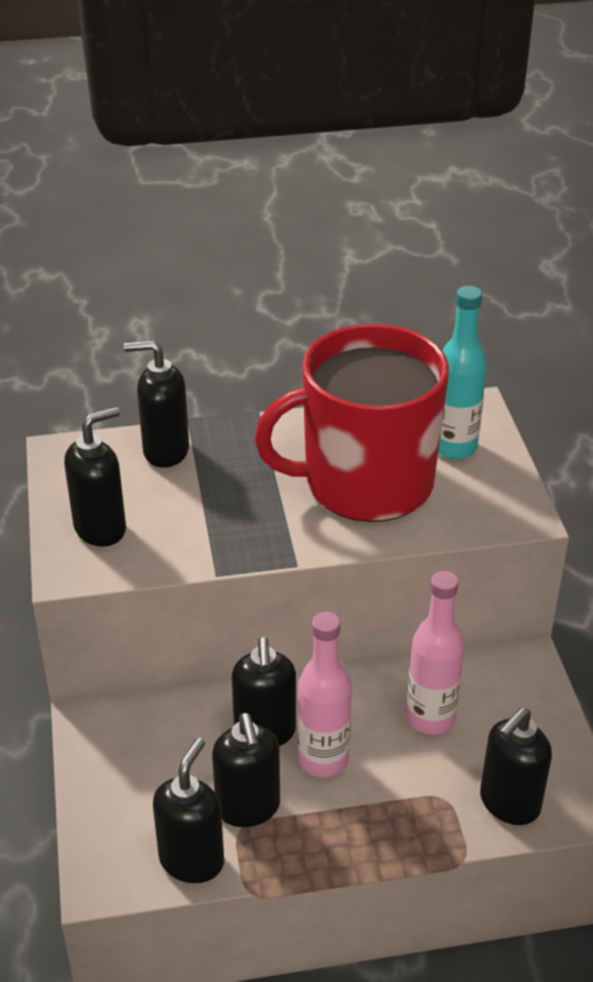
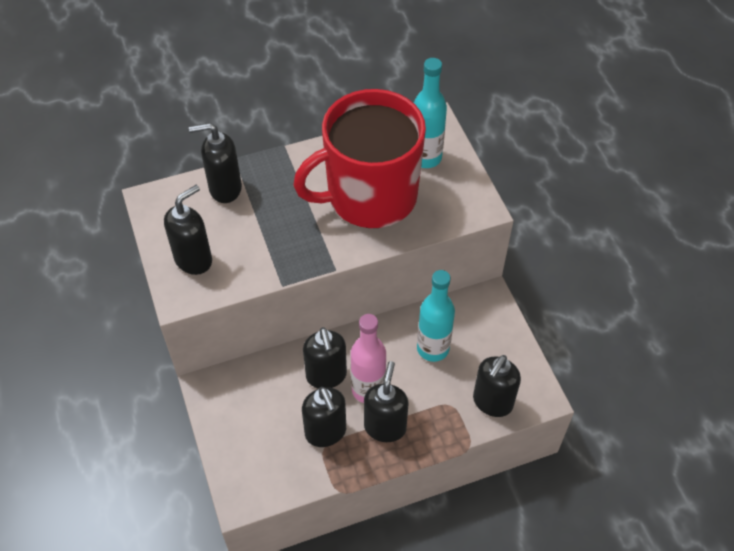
camera: 10 degrees left, 15 degrees up
black soap dispenser [153,738,224,883] -> black soap dispenser moved to [364,361,409,442]
pink bottle [406,571,465,735] -> turquoise bottle [417,270,455,362]

